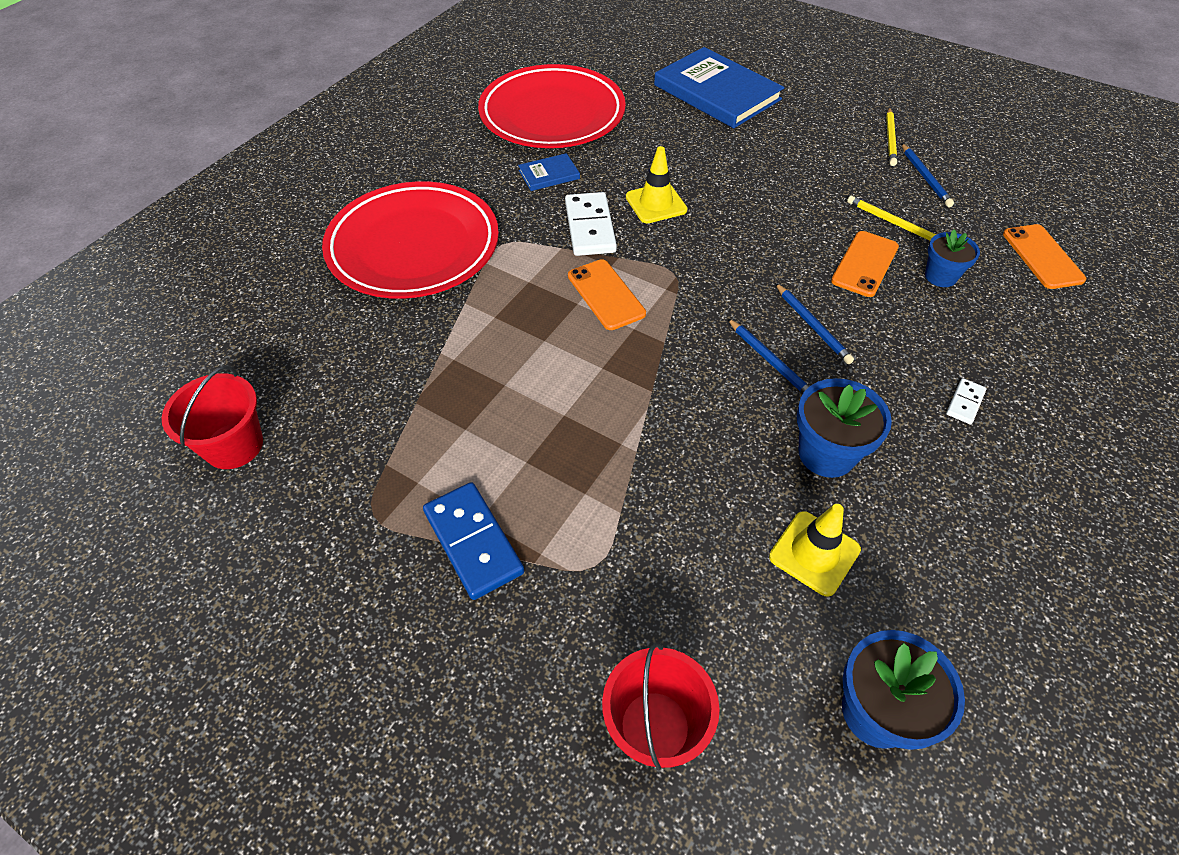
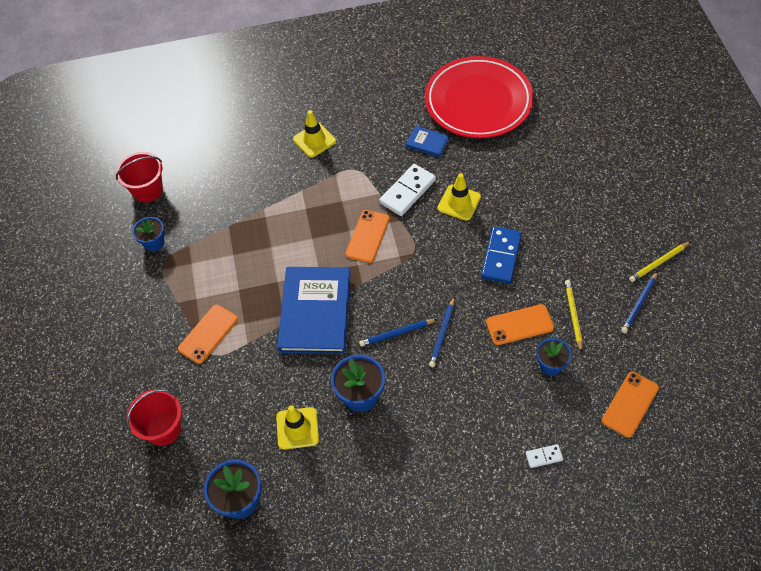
camera: 50 degrees right, 5 degrees up
red plate [322,181,499,299] -> yellow traffic cone [293,110,336,158]
blue domino [423,482,524,600] -> blue domino moved to [481,227,522,284]
blue book [654,47,784,128] -> blue book moved to [277,267,350,354]
blue pencil [727,318,810,394] -> blue pencil turned 60 degrees clockwise [359,319,437,347]
white domino [946,378,986,424] -> white domino moved to [525,444,563,468]
none -> blue flower pot [132,217,164,252]
none -> orange phone [178,305,238,364]

